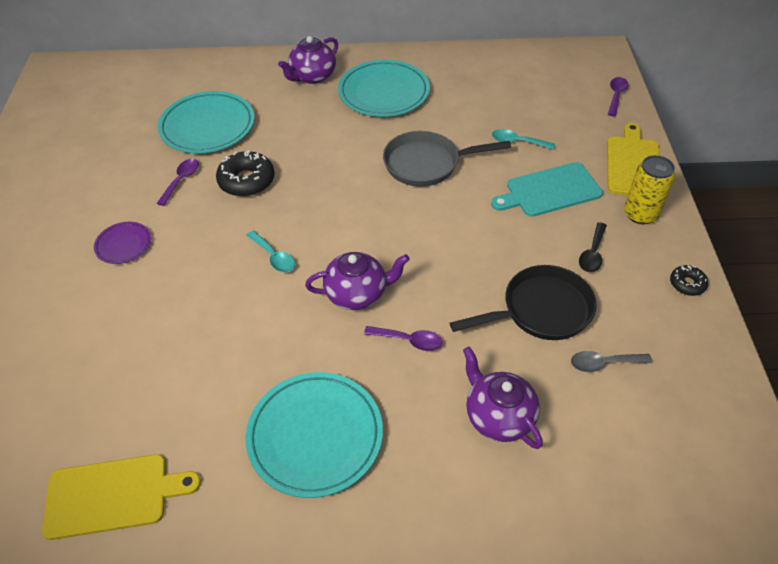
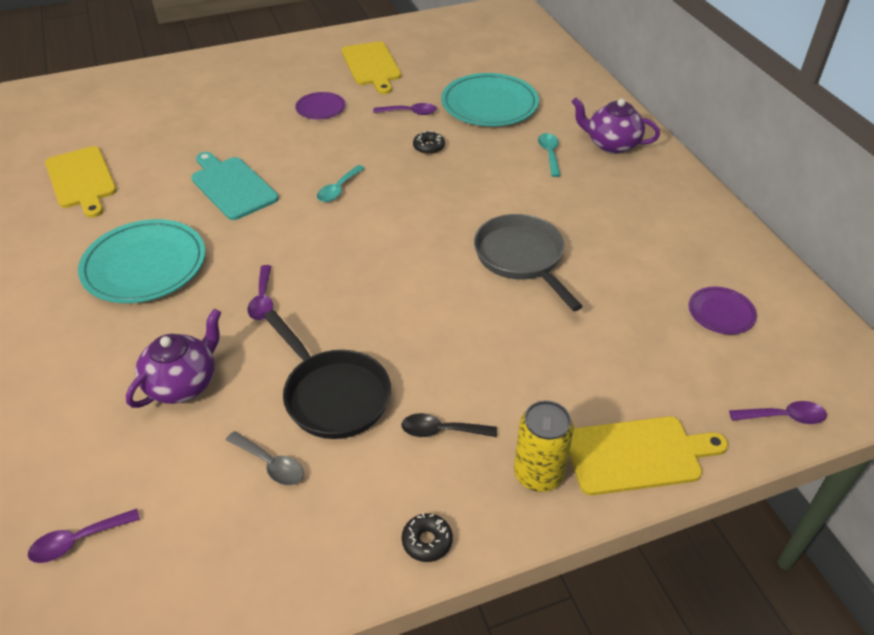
camera: 70 degrees right, 5 degrees down
black donut [216,150,275,197] -> black donut [413,131,445,154], size x0.55
purple teapot [305,252,410,310] -> none
turquoise plate [338,60,430,117] -> none
turquoise cutting board [491,162,603,217] -> turquoise cutting board moved to [191,152,279,220]
turquoise spoon [492,129,555,150] -> turquoise spoon moved to [538,133,561,177]
grey spoon [571,351,652,372] -> grey spoon turned 150 degrees clockwise [226,431,304,485]
none -> purple spoon [28,508,140,563]
none -> yellow cutting board [342,41,401,94]
none -> purple plate [689,287,757,334]

